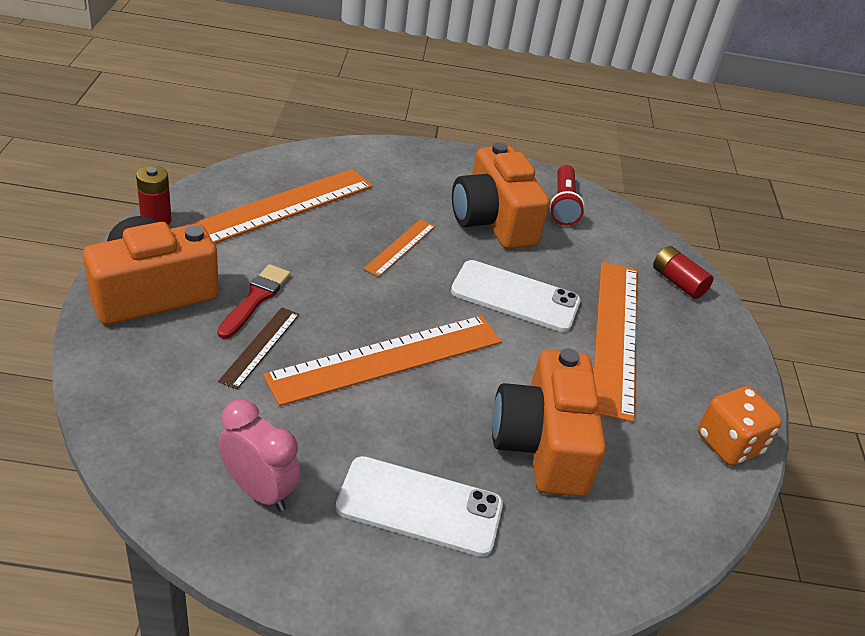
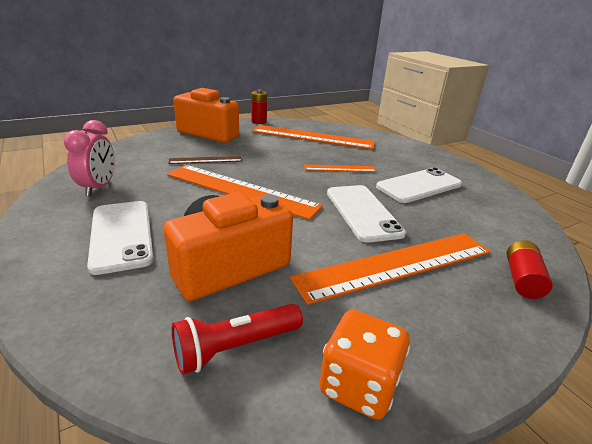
camera: 60 degrees right, 10 degrees down
red brush [217,264,290,339] -> none
orange camera [452,142,550,249] -> white phone [376,167,462,203]
red flashlight [549,165,585,225] -> red flashlight moved to [172,304,303,375]

